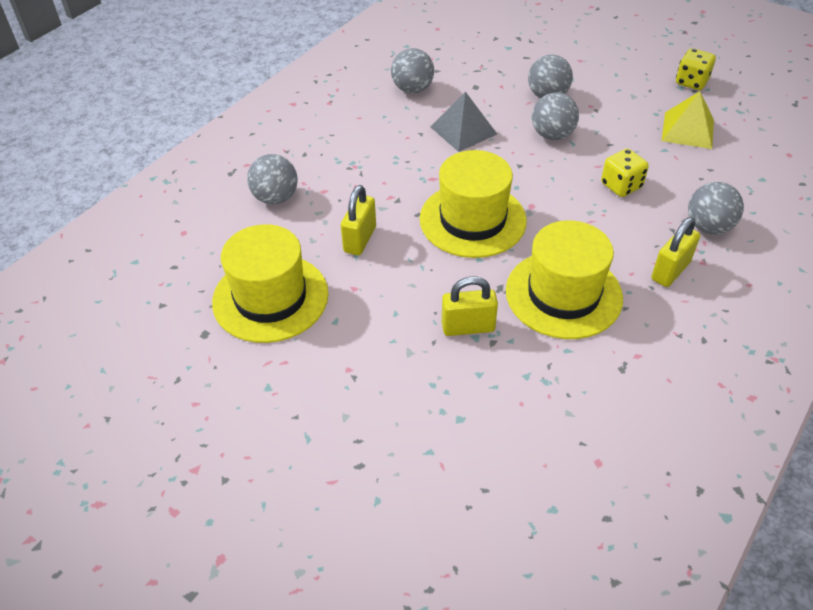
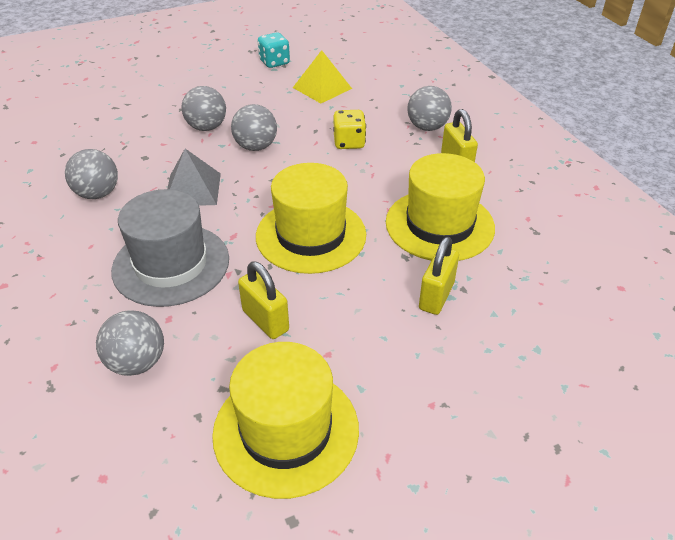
camera: 60 degrees left, 5 degrees down
yellow dice [676,48,716,90] -> turquoise dice [258,32,290,68]
none -> grey hat [111,189,229,307]

